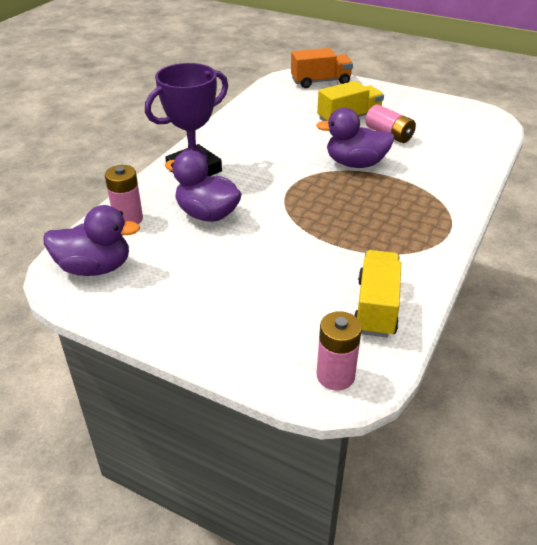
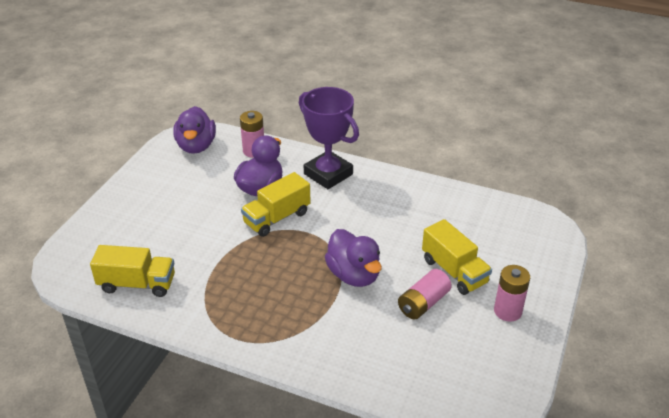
camera: 85 degrees right, 0 degrees up
orange truck [291,48,353,88] -> none
purple duck [316,108,395,168] -> purple duck turned 150 degrees clockwise [325,229,382,287]
pink battery [317,311,362,391] -> pink battery moved to [494,265,530,322]
none -> yellow truck [241,172,311,237]

